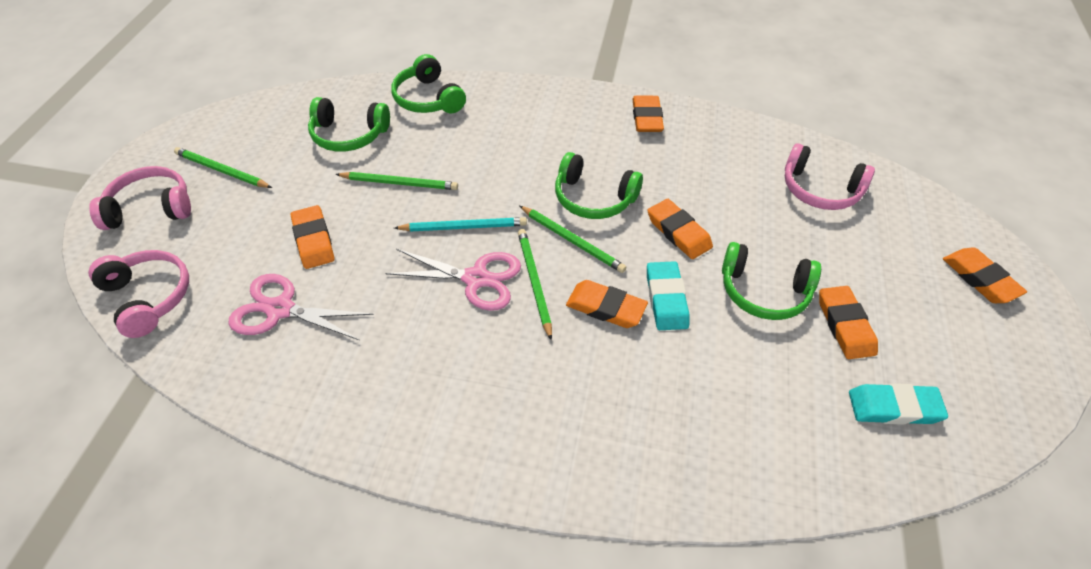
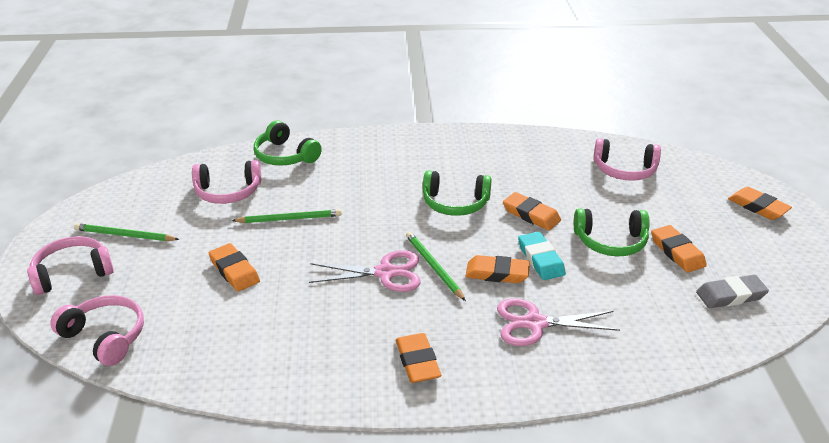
camera: 15 degrees left, 15 degrees down
pink scissors [229,274,374,341] -> pink scissors moved to [497,299,620,346]
green headphones [308,97,390,152] -> pink headphones [192,160,261,204]
turquoise pencil [394,217,527,232] -> none
green pencil [520,206,627,273] -> none
orange eraser [632,96,664,132] -> orange eraser moved to [396,333,441,383]
turquoise eraser [849,383,948,425] -> grey eraser [696,275,769,308]

